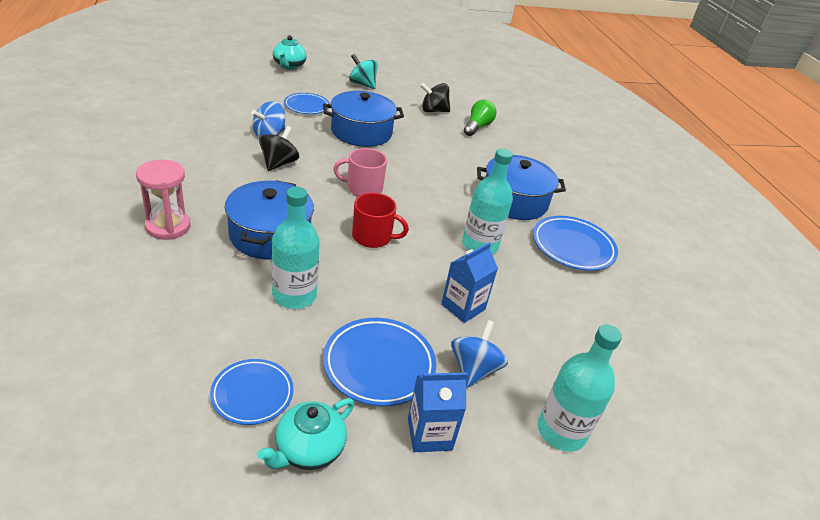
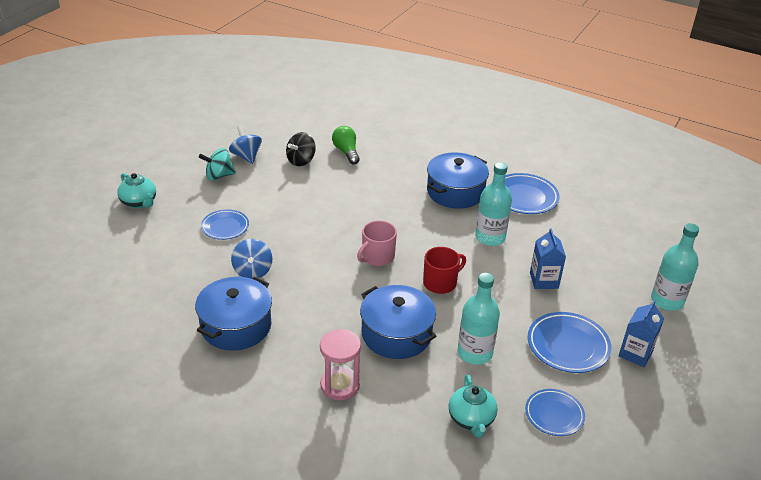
camera: 45 degrees left, 0 degrees up
turquoise teapot [257,398,354,470] -> turquoise teapot moved to [449,374,497,438]
black spinning top [259,126,299,171] -> none
blue pot [323,91,404,147] -> blue pot moved to [195,277,272,351]
blue spinning top [451,320,508,388] -> blue spinning top moved to [229,126,262,164]

